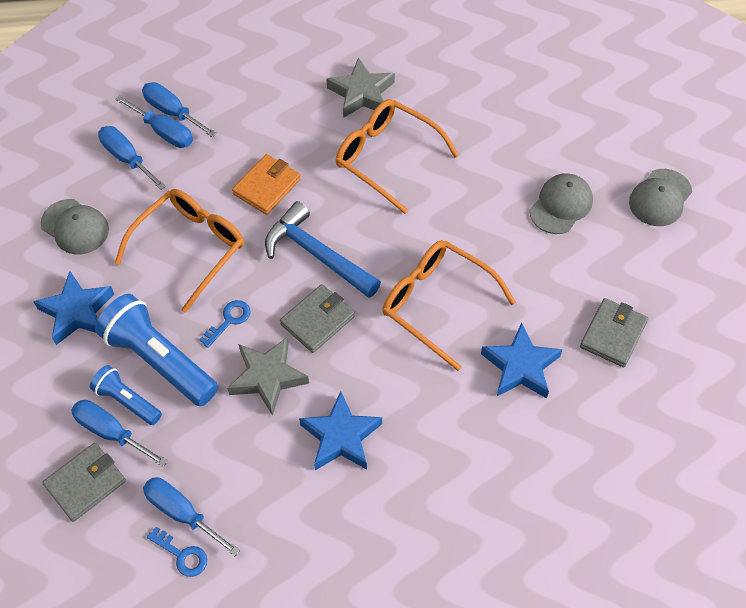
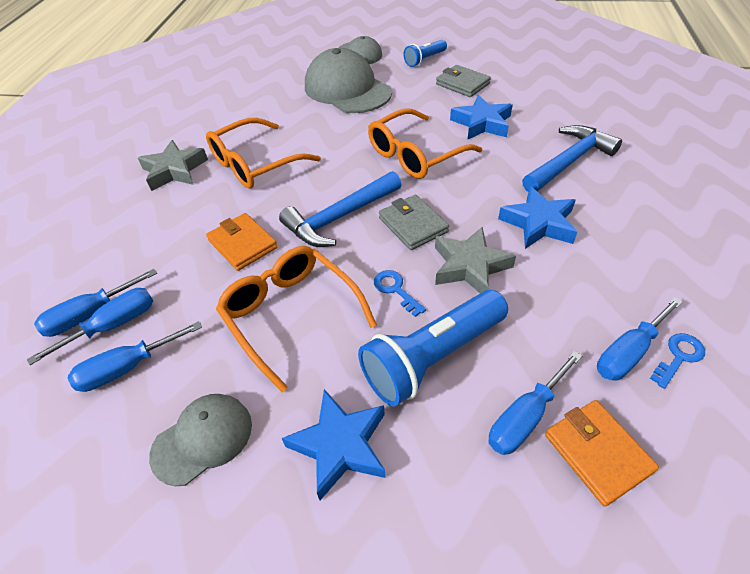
camera: 75 degrees left, 10 degrees down
grey wallet [42,443,126,522] -> orange wallet [545,400,659,507]
blue flashlight [90,365,162,425] -> blue flashlight moved to [403,40,447,67]
grey cap [530,173,593,234] -> grey cap [305,48,392,113], size x1.77
none -> blue hammer [522,125,622,192]

